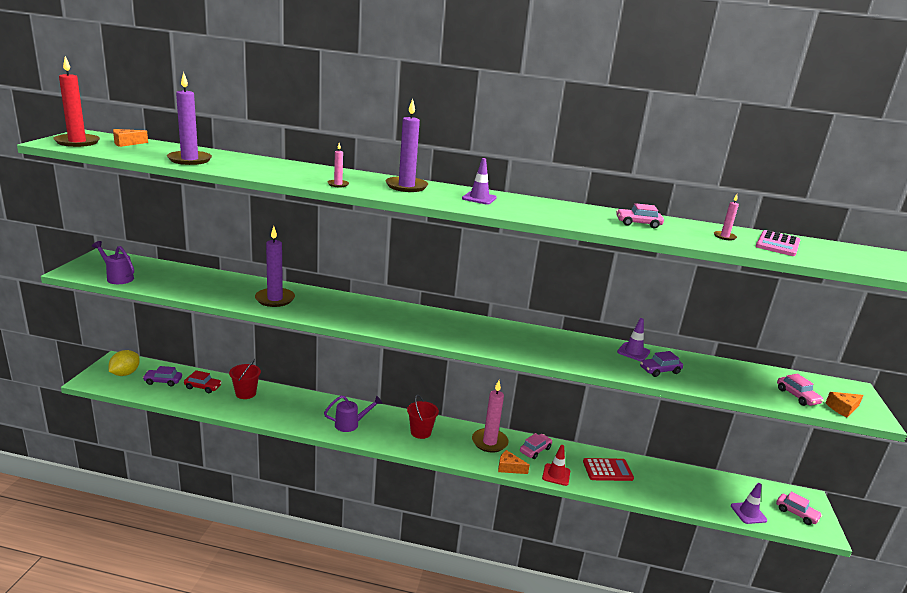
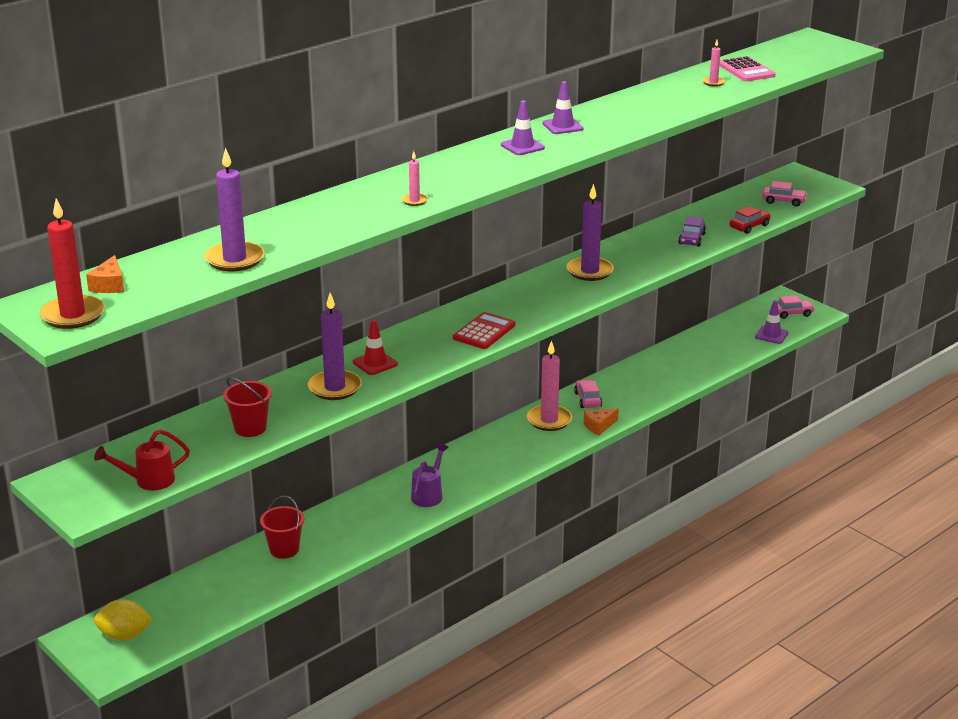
camera: 50 degrees left, 5 degrees up
purple watering can [92,241,134,284] -> red watering can [94,429,190,490]
yellow lemon [109,350,140,376] -> yellow lemon turned 60 degrees counterclockwise [94,599,153,640]
purple car [143,366,182,386] -> none
red car [184,370,222,393] -> red car moved to [729,206,771,234]
purple candle [386,99,428,192] -> purple candle moved to [567,184,614,281]
red bucket [407,395,439,439] -> red bucket moved to [223,377,272,437]
red traffic cone [542,445,570,486] -> red traffic cone moved to [353,319,398,375]
red calculator [583,458,634,481] -> red calculator moved to [453,312,515,349]
pink car [616,203,664,228] -> none
purple traffic cone [617,318,650,361] -> purple traffic cone moved to [543,81,584,134]
orange cheese [825,392,864,418] -> none

